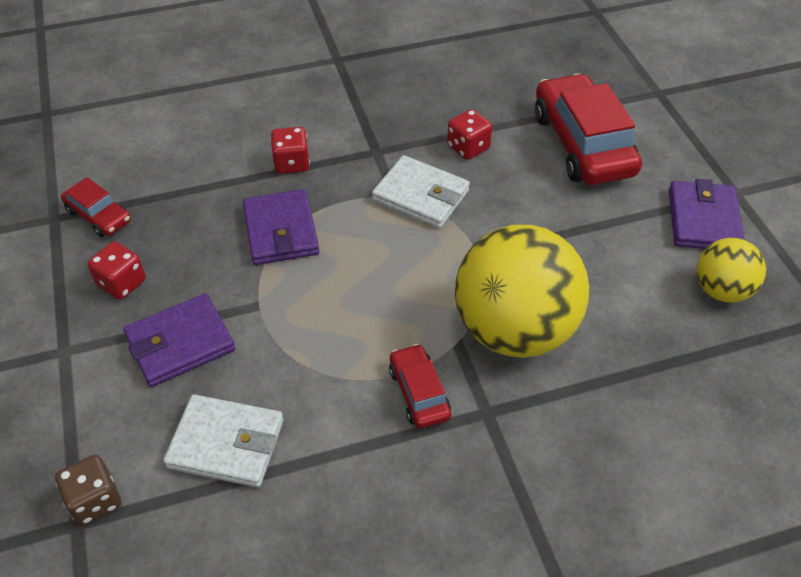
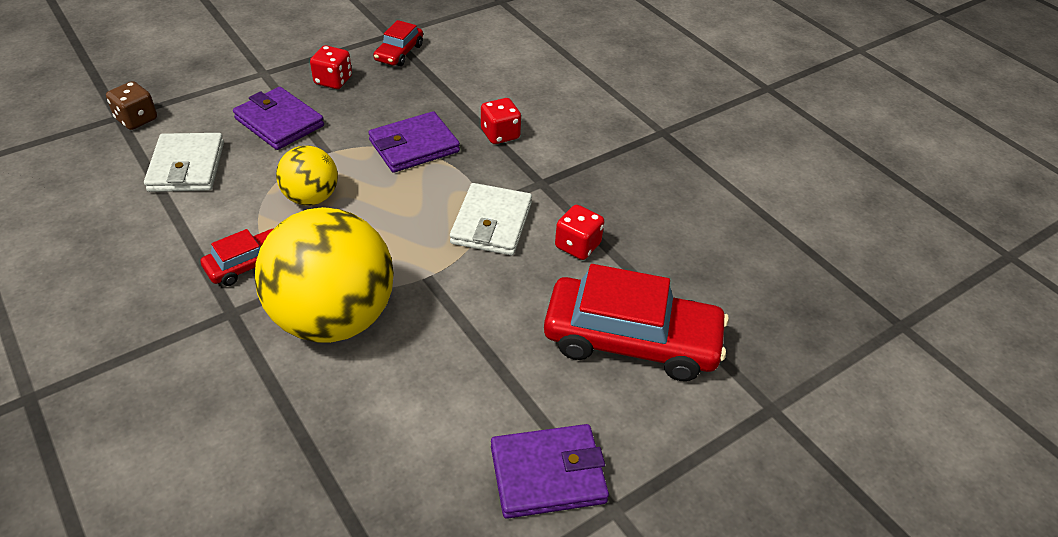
camera: 70 degrees right, 5 degrees down
red car [535,73,642,185] -> red car turned 45 degrees clockwise [544,264,729,381]
yellow ball [696,238,766,303] -> yellow ball moved to [276,146,338,205]

